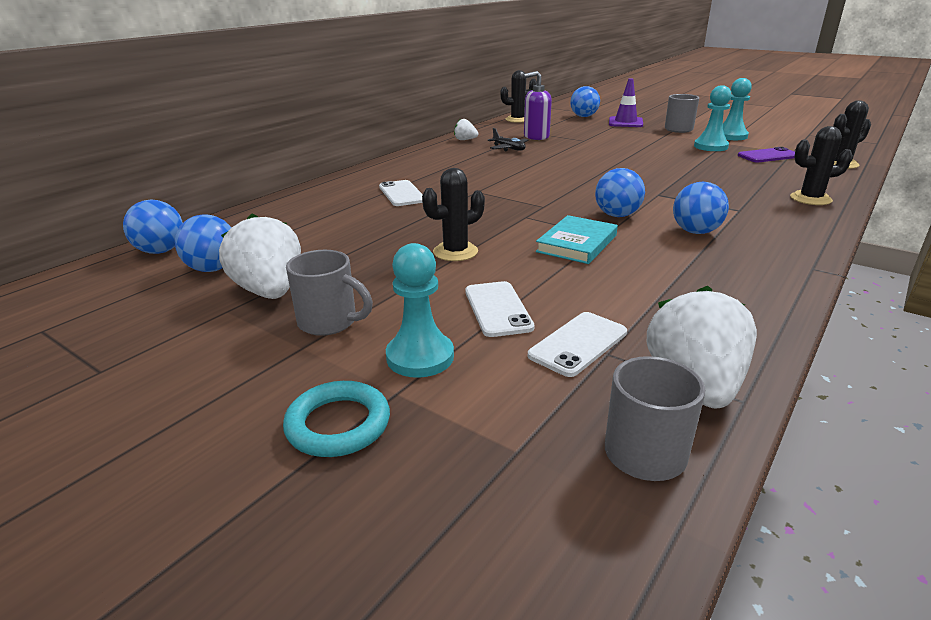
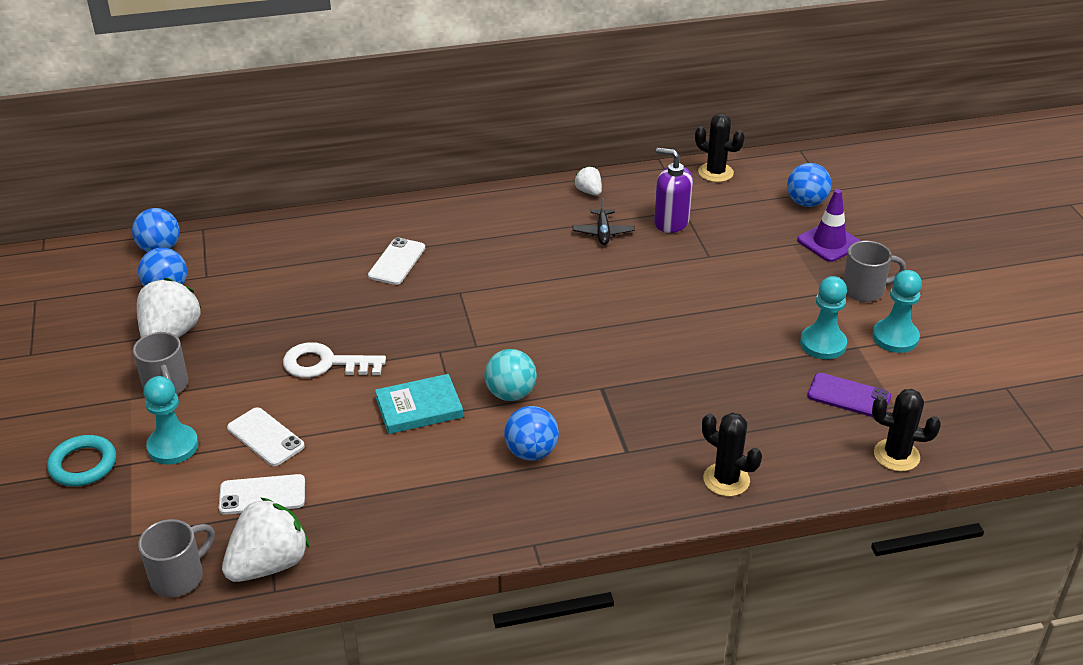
camera: 40 degrees right, 10 degrees up
black cactus [422,168,485,261] -> white key [283,342,386,378]
white phone [465,281,535,337] -> white phone turned 75 degrees counterclockwise [227,407,305,466]
blue ball [595,168,645,217] -> turquoise ball [484,349,537,401]

